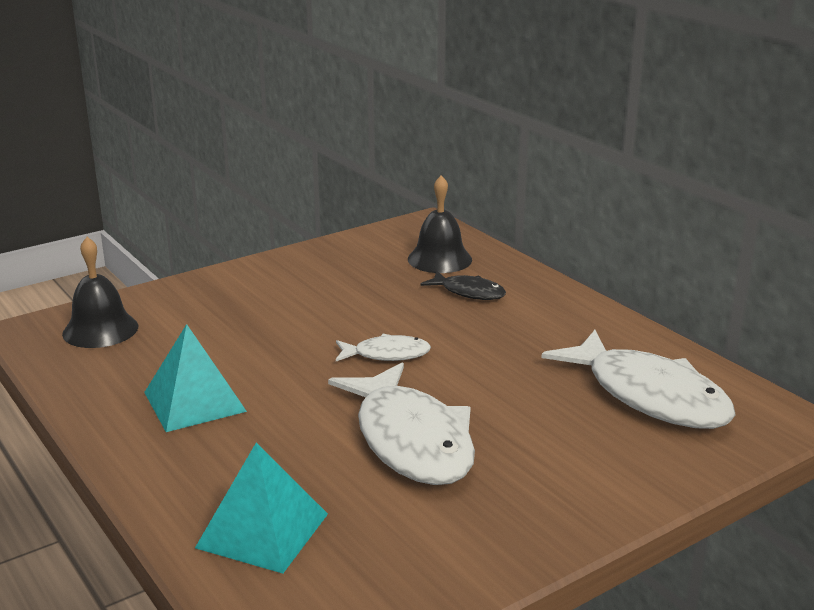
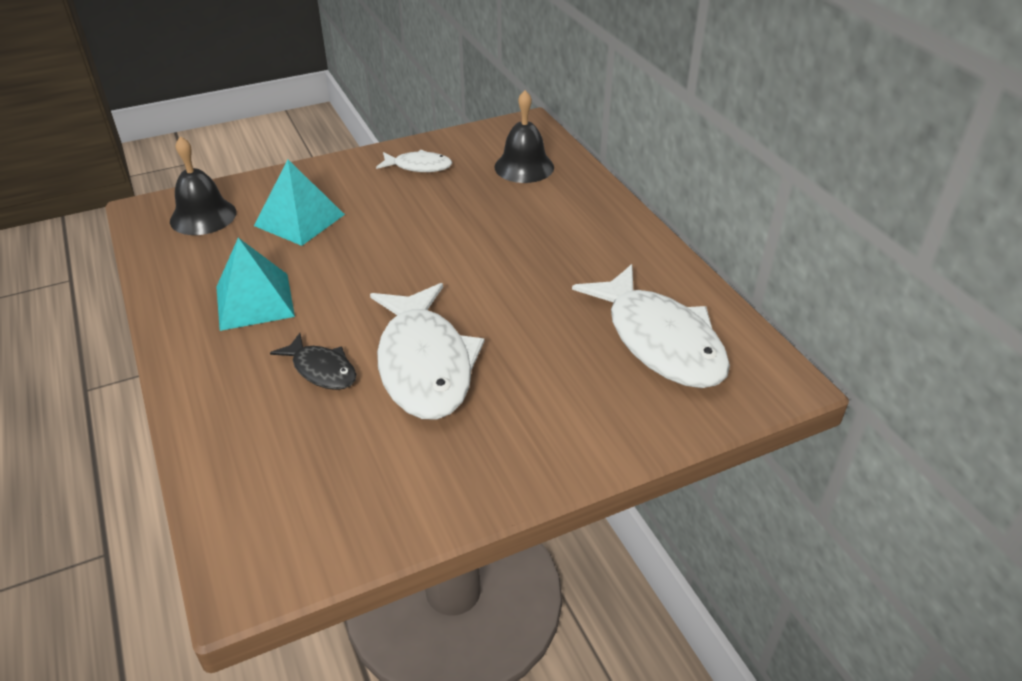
camera: 10 degrees right, 15 degrees up
turquoise pyramid [195,443,328,573] -> turquoise pyramid moved to [254,159,345,246]
white fish [336,334,431,361] -> white fish moved to [376,150,452,172]
black fish [420,271,506,300] -> black fish moved to [270,333,356,390]

